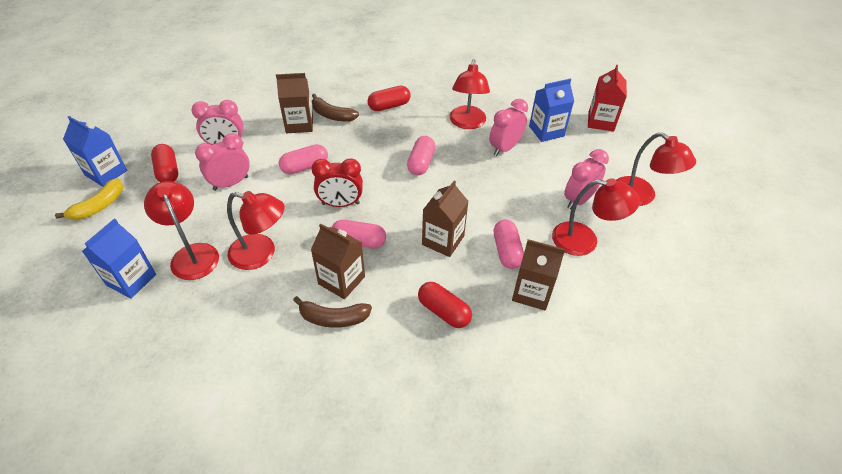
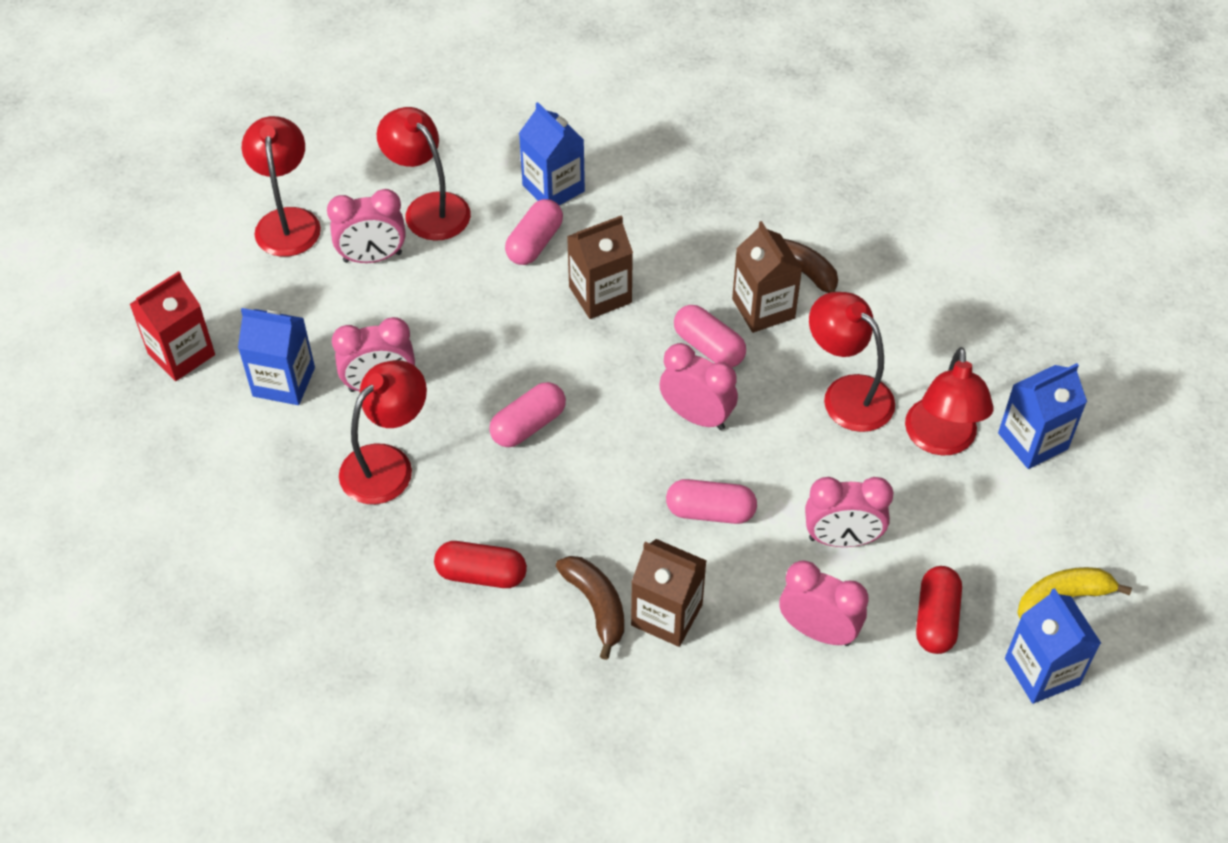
camera: 145 degrees left, 5 degrees up
red clock [312,158,363,207] -> pink clock [659,343,738,430]
red capsule [418,282,472,328] -> none
brown carton [512,239,565,310] -> blue carton [519,102,585,205]

